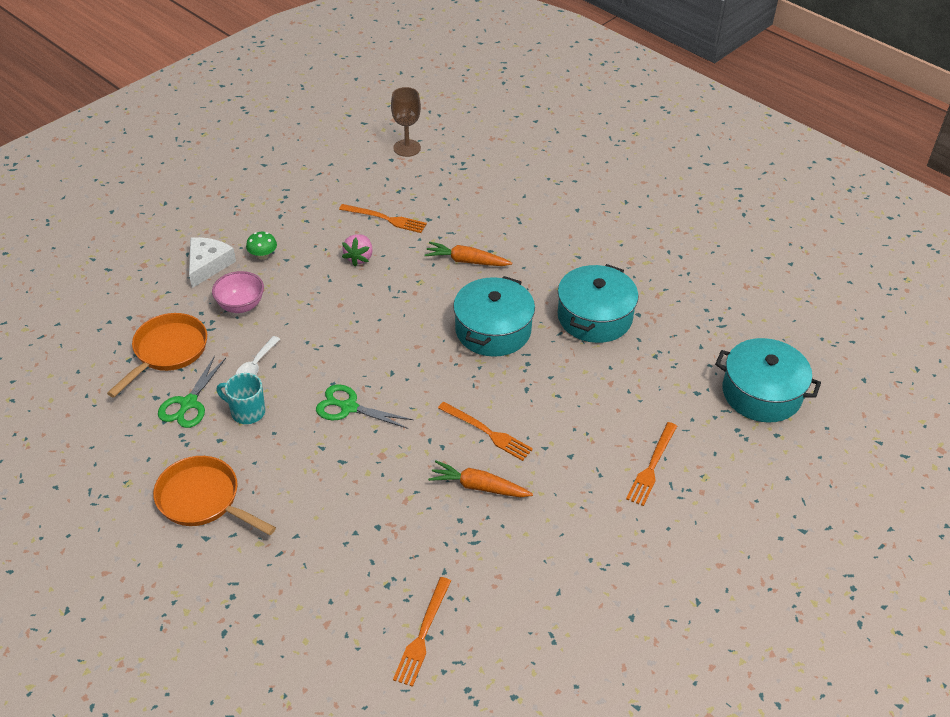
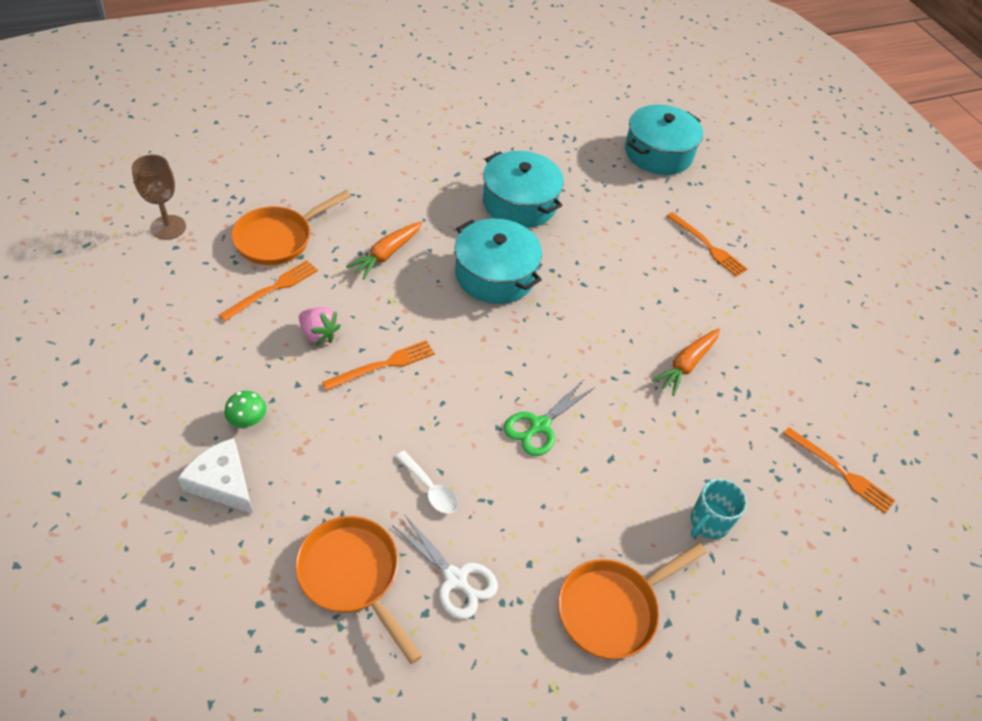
camera: 70 degrees left, 5 degrees up
green scissors [158,355,226,428] -> white scissors [392,514,498,619]
pink bowl [212,271,264,313] -> none
turquoise mug [217,373,265,424] -> turquoise mug moved to [691,479,747,539]
orange fork [438,402,533,461] -> orange fork moved to [322,340,435,391]
none -> orange pan [231,190,351,265]

